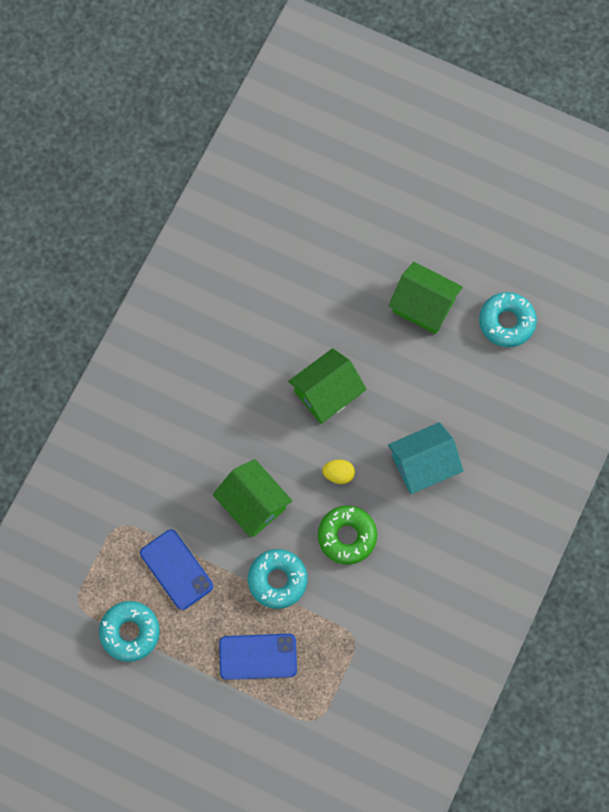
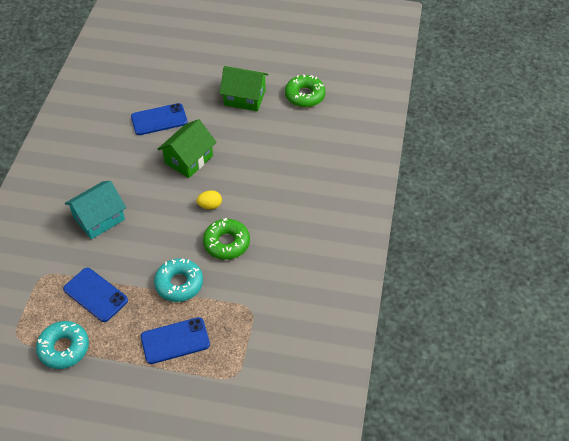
camera: 15 degrees left, 20 degrees down
green house [213,459,292,537] -> none
turquoise house [388,422,463,494] -> turquoise house moved to [65,181,126,239]
turquoise donut [479,292,537,347] -> green donut [285,74,326,107]
none -> blue phone [131,103,188,135]

